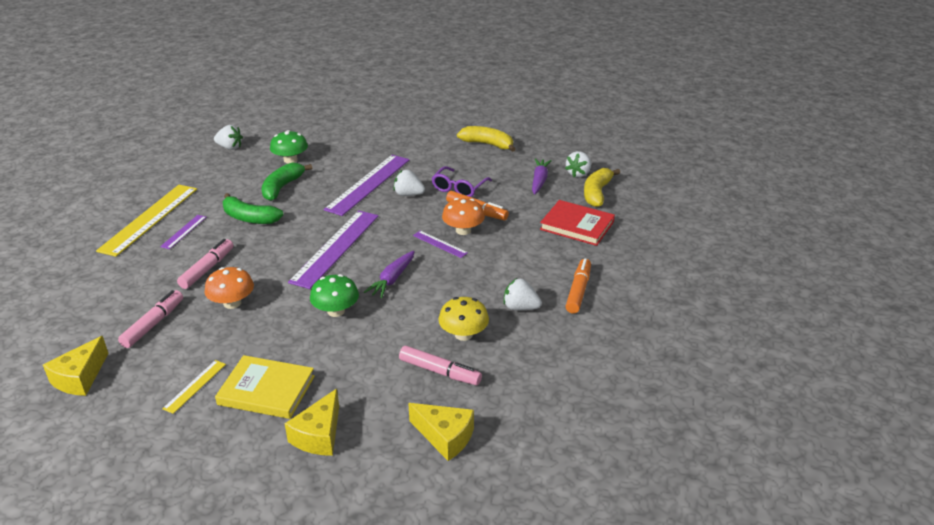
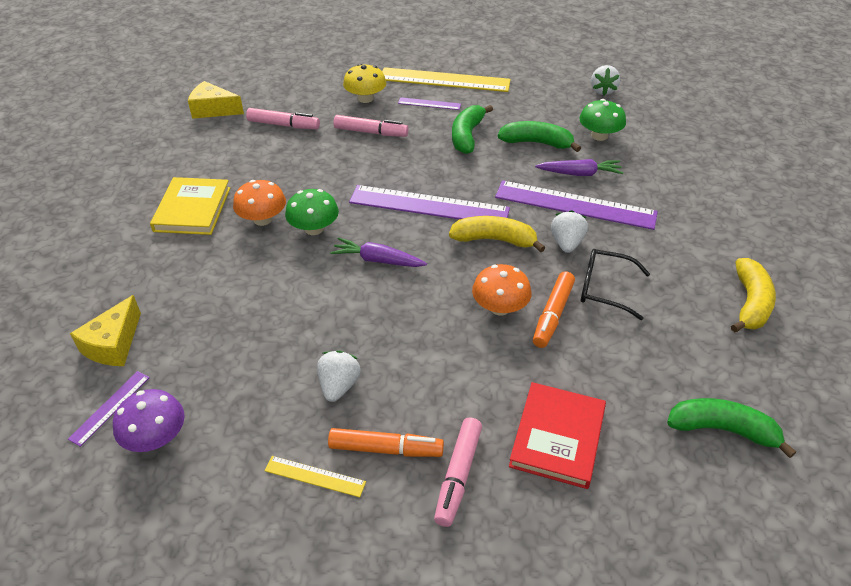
camera: 80 degrees right, 10 degrees up
yellow ruler [162,360,226,414] -> yellow ruler moved to [265,456,366,497]
orange mushroom [204,267,254,309] -> orange mushroom moved to [233,180,286,226]
yellow cheese [285,389,339,456] -> none
pink marker [399,346,482,385] -> pink marker moved to [434,417,482,527]
purple ruler [413,231,468,258] -> purple ruler moved to [68,371,150,447]
purple glasses [432,166,492,197] -> black glasses [581,249,650,320]
yellow mushroom [438,297,489,341] -> yellow mushroom moved to [343,64,386,103]
purple carrot [532,159,552,195] -> purple carrot moved to [535,159,623,176]
white strawberry [565,151,591,177] -> green banana [667,398,796,458]
yellow banana [584,168,620,207] -> yellow banana moved to [449,216,546,252]
none -> purple mushroom [113,389,185,452]

